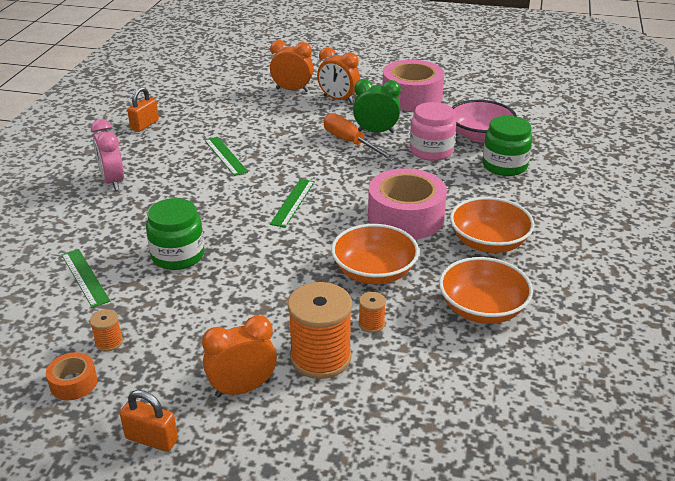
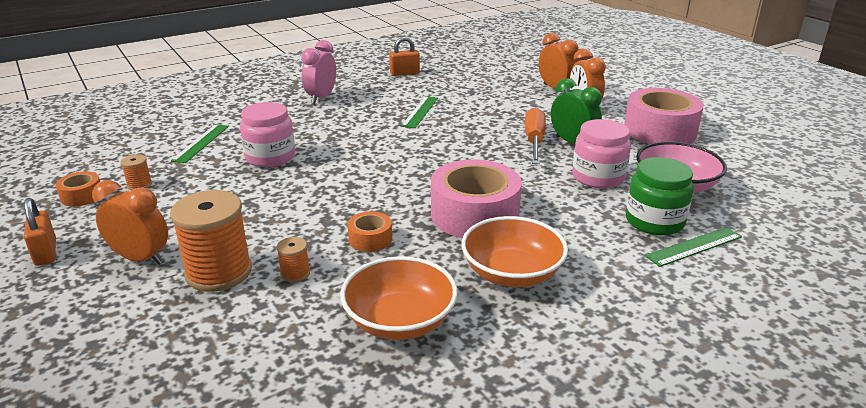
camera: 45 degrees right, 5 degrees down
green jar [146,198,204,270] -> pink jar [240,102,295,167]
green ruler [270,179,315,228] -> green ruler moved to [645,227,742,267]
orange bowl [331,224,419,284] -> orange tape [347,211,392,252]

